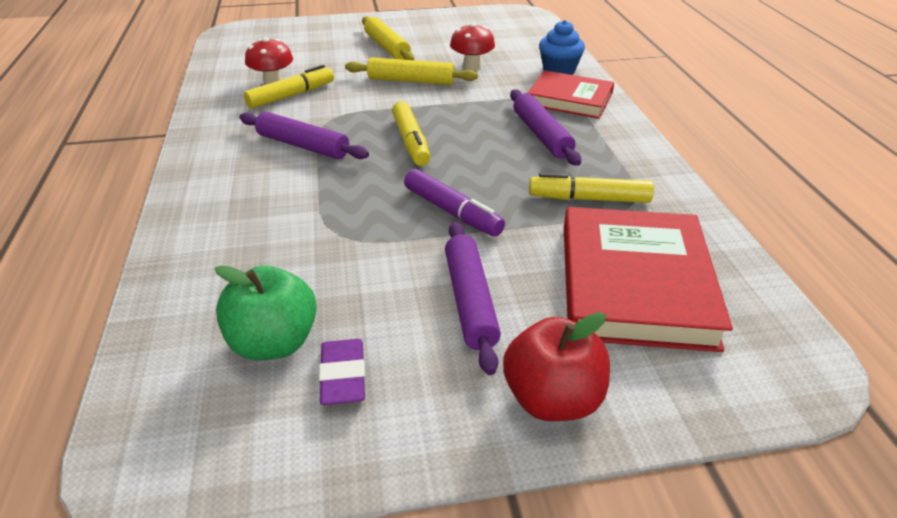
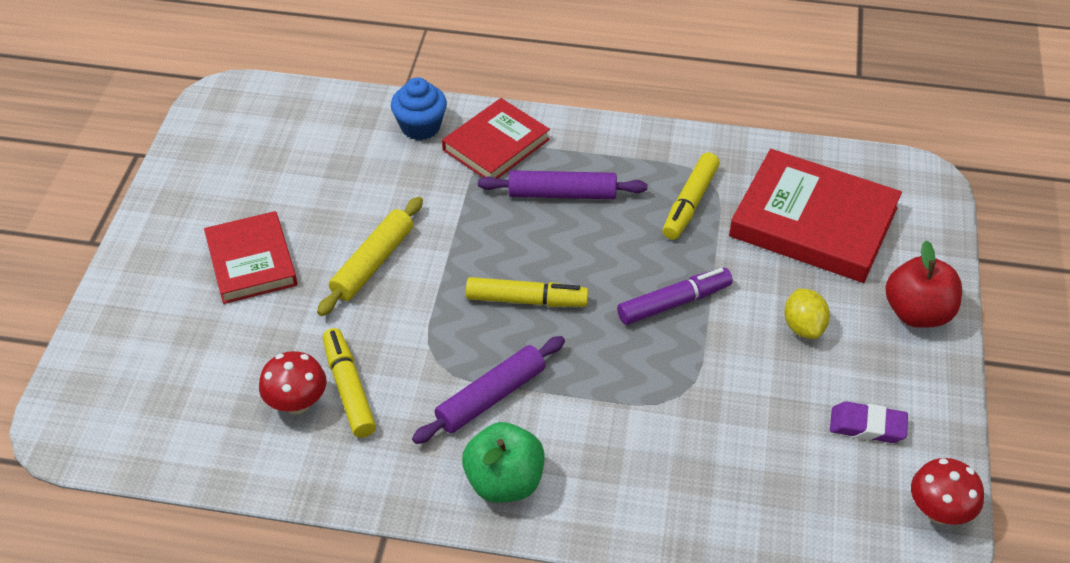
camera: 70 degrees left, 10 degrees up
green apple [215,265,317,360] -> green apple moved to [462,422,545,503]
yellow rolling pin [362,16,414,60] -> red book [204,211,297,304]
purple rolling pin [445,221,501,375] -> yellow lemon [784,288,830,339]
red mushroom [450,23,495,71] -> red mushroom moved to [911,458,984,525]

